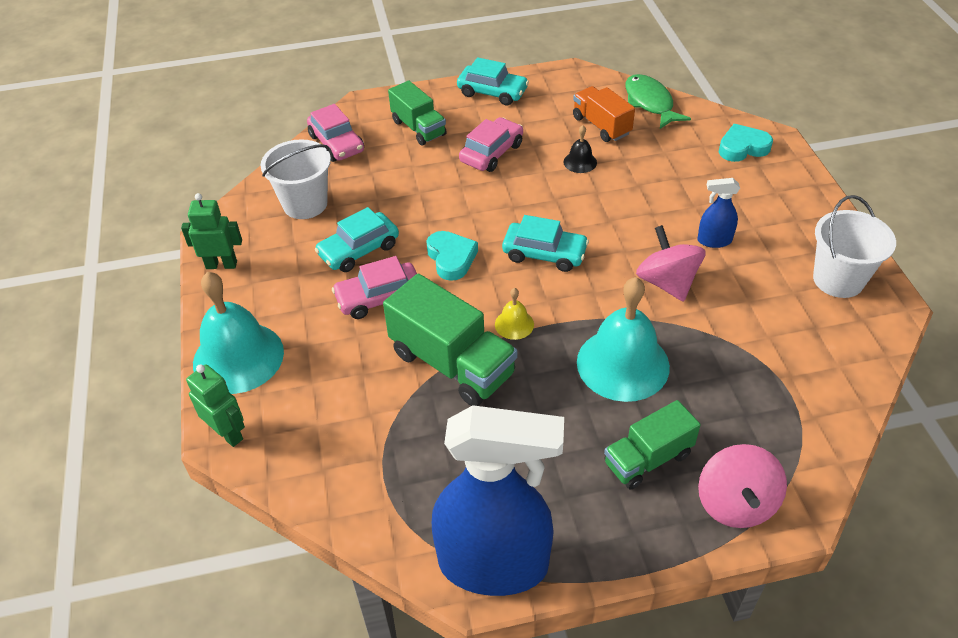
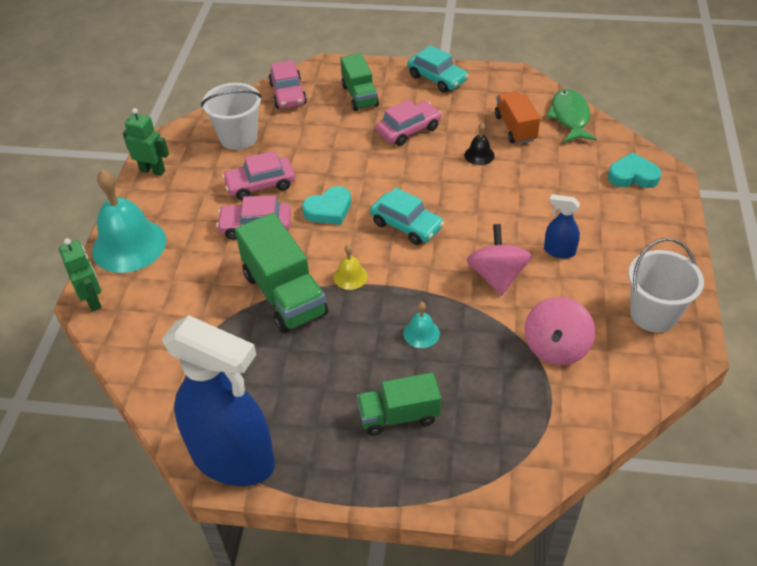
camera: 20 degrees right, 0 degrees up
turquoise car [315,207,399,272] -> pink car [222,151,295,200]
turquoise heart [426,231,478,281] -> turquoise heart turned 60 degrees clockwise [302,186,351,225]
turquoise bell [577,277,670,402] -> turquoise bell [403,302,440,348], size x0.45
pink spinning top [698,444,787,528] -> pink spinning top moved to [524,297,595,365]

